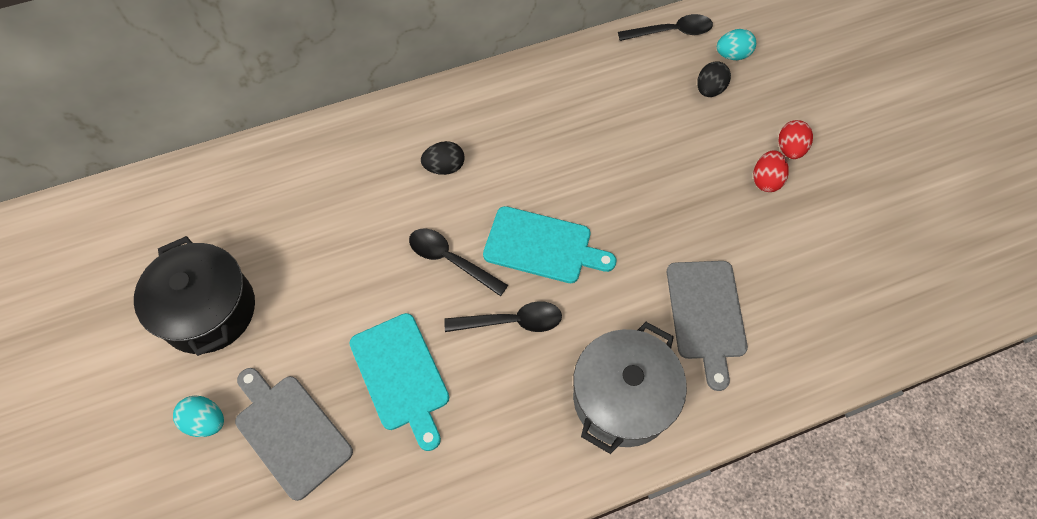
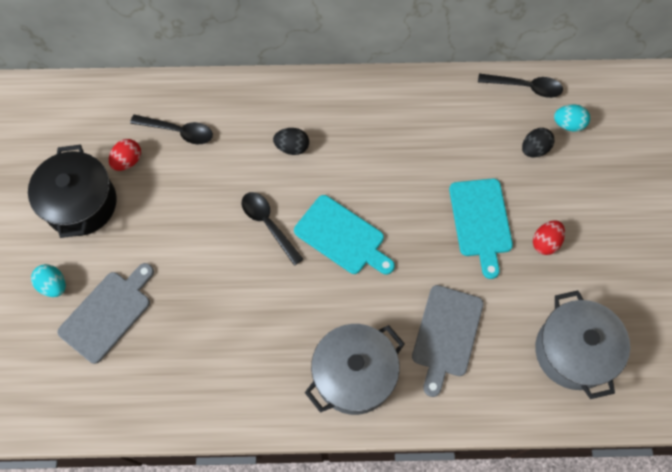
camera: 20 degrees right, 5 degrees up
grey cutting board [235,368,353,501] -> grey cutting board turned 60 degrees clockwise [57,263,154,364]
turquoise cutting board [350,313,449,451] -> turquoise cutting board moved to [449,178,513,279]
black spoon [444,301,562,332] -> black spoon moved to [130,115,213,144]
red egg [779,120,813,159] -> red egg moved to [109,139,141,171]
none -> grey pot [535,290,630,399]

